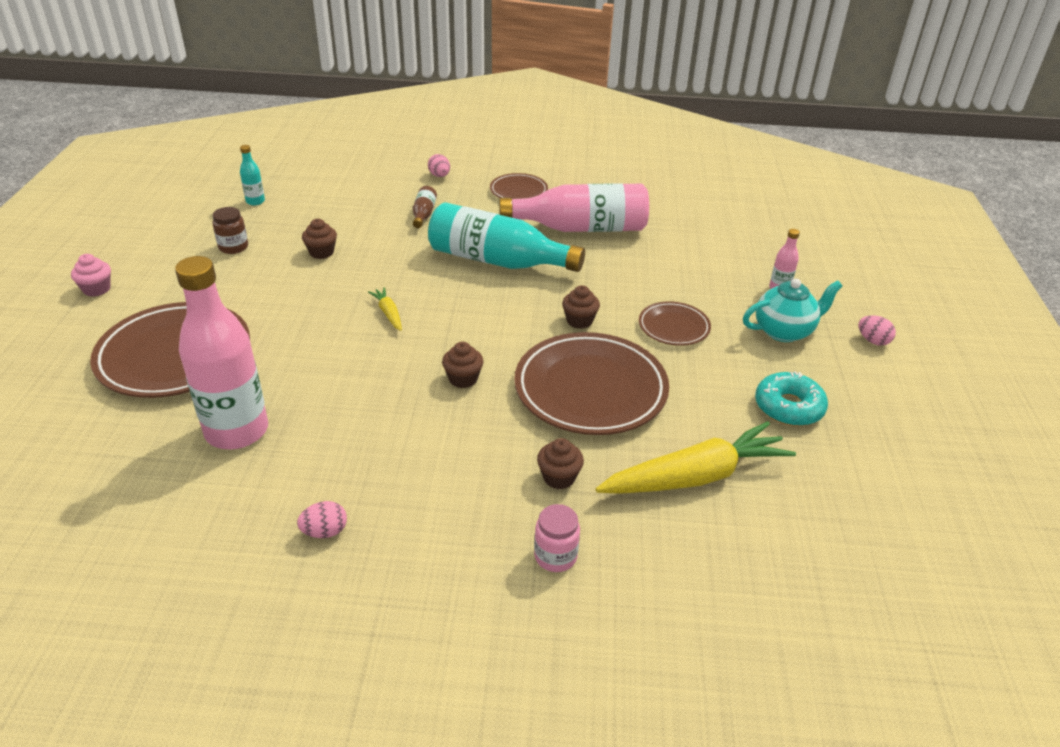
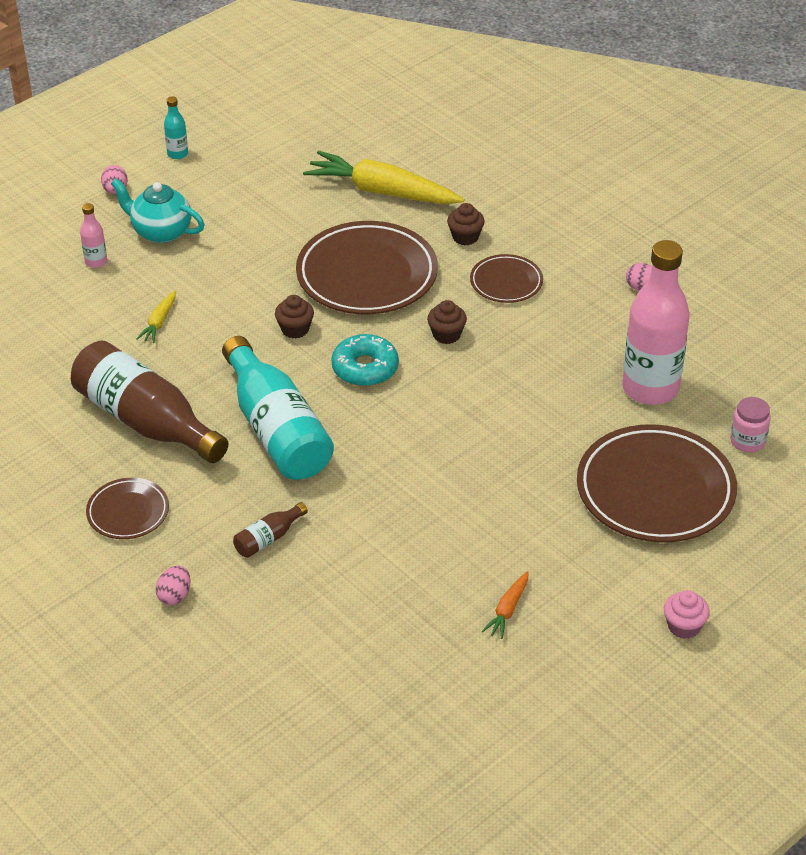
camera: 135 degrees left, 5 degrees up
brown jar [212,207,248,254] -> orange carrot [482,571,529,639]
turquoise bottle [240,145,265,205] -> turquoise bottle moved to [164,96,188,159]
brown cupcake [302,219,337,259] -> none
yellow carrot [368,287,402,331] -> yellow carrot moved to [136,291,176,343]
pink bottle [499,183,649,232] -> brown bottle [71,341,228,463]
pink jar [534,504,580,572] -> pink jar moved to [730,397,771,452]
brown plate [639,301,711,346] -> brown plate moved to [470,254,543,303]
turquoise donut [755,371,828,426] -> turquoise donut moved to [331,334,399,386]

